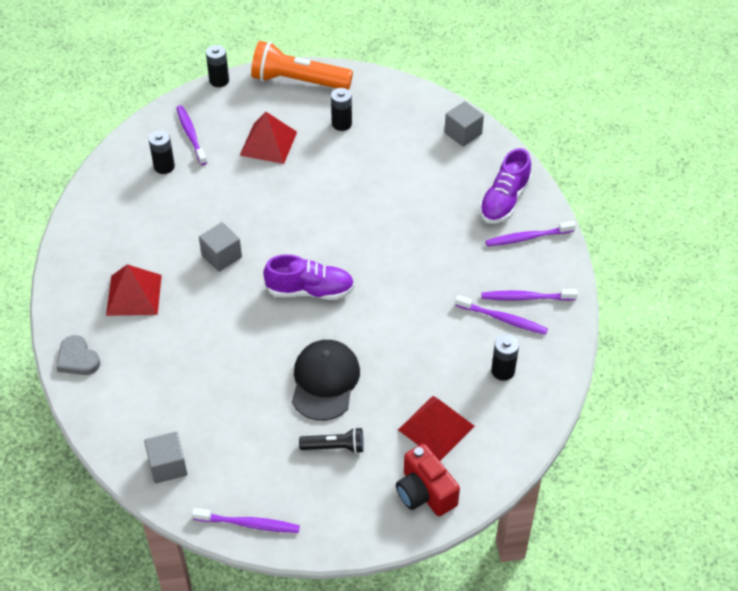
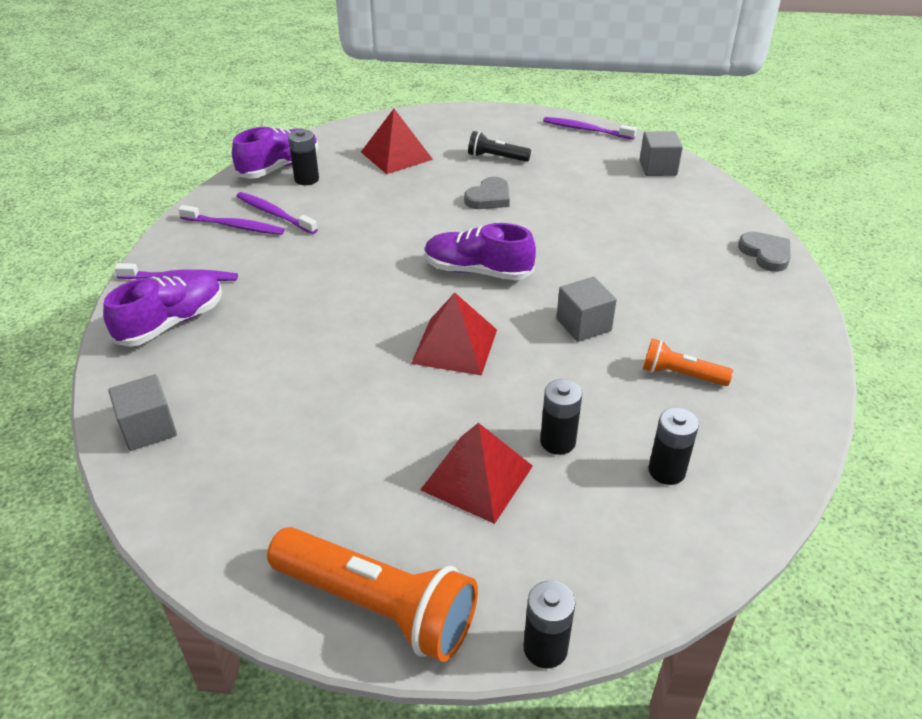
camera: 165 degrees left, 10 degrees down
red pyramid [106,264,162,316] -> red pyramid moved to [411,293,497,376]
purple toothbrush [176,105,207,165] -> none
black cap [292,340,360,421] -> grey heart [464,177,510,209]
black battery [331,88,352,131] -> black battery moved to [540,379,582,455]
red camera [396,444,460,516] -> none
none -> purple shoe [232,126,318,179]
none -> orange flashlight [643,339,733,386]

